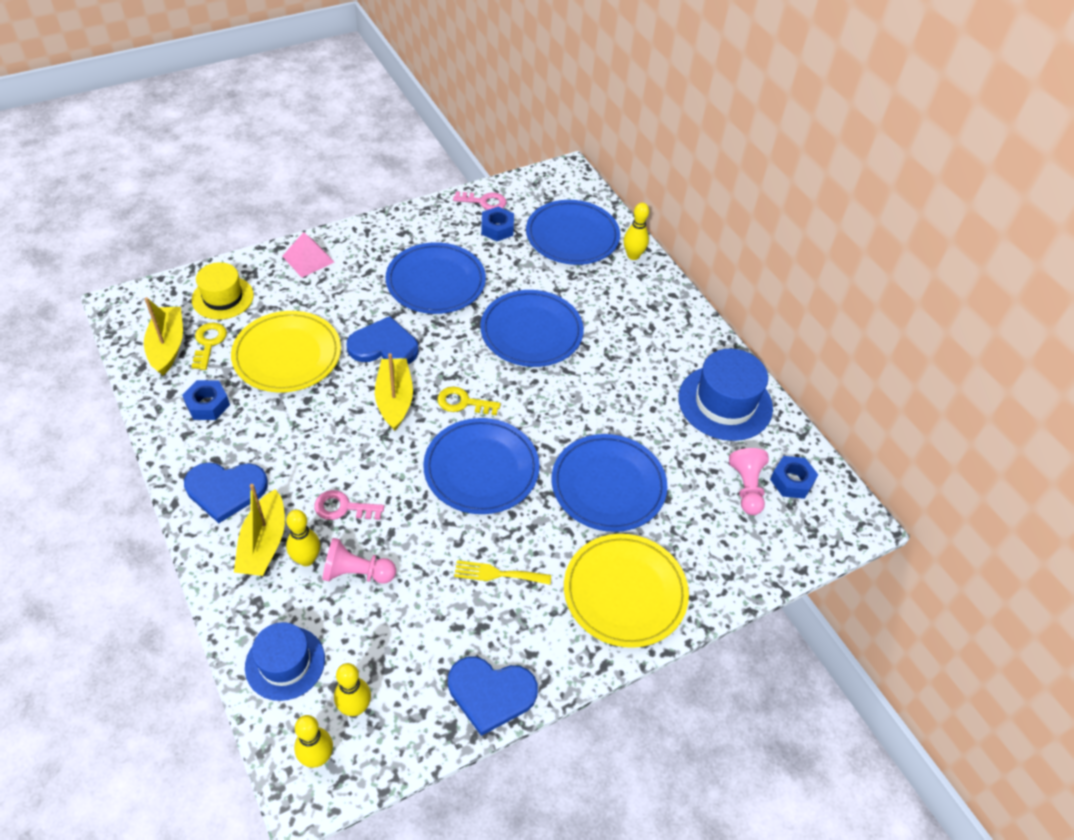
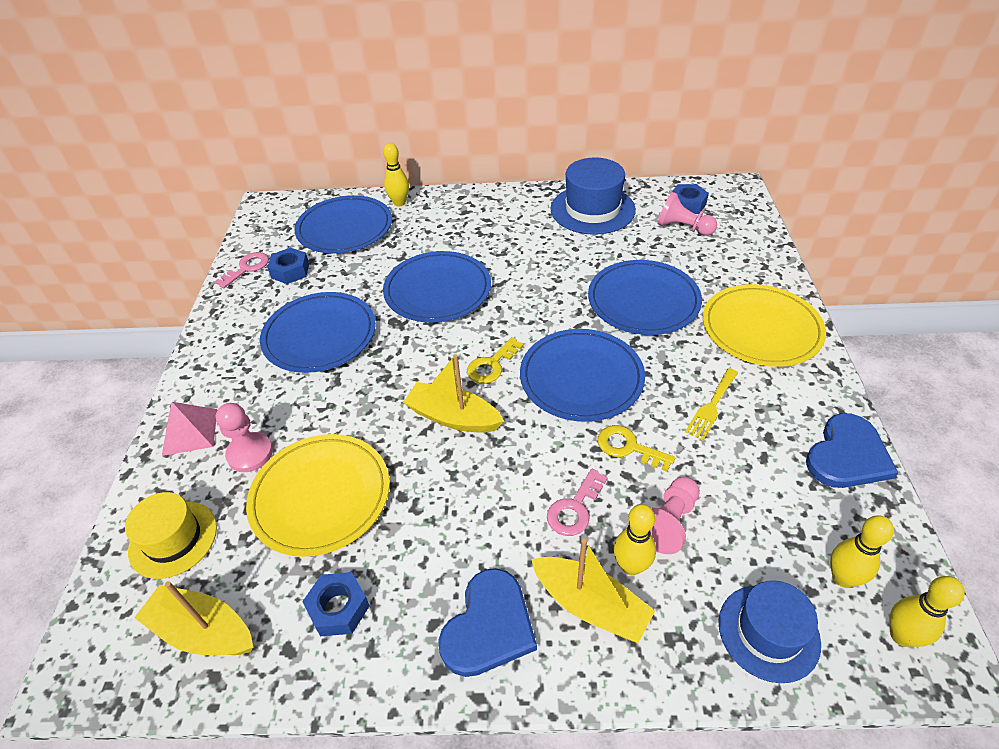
camera: 55 degrees left, 5 degrees down
yellow key [191,322,227,370] -> yellow key moved to [597,425,675,472]
blue heart [347,316,419,364] -> none
none -> pink pawn [216,403,273,472]

